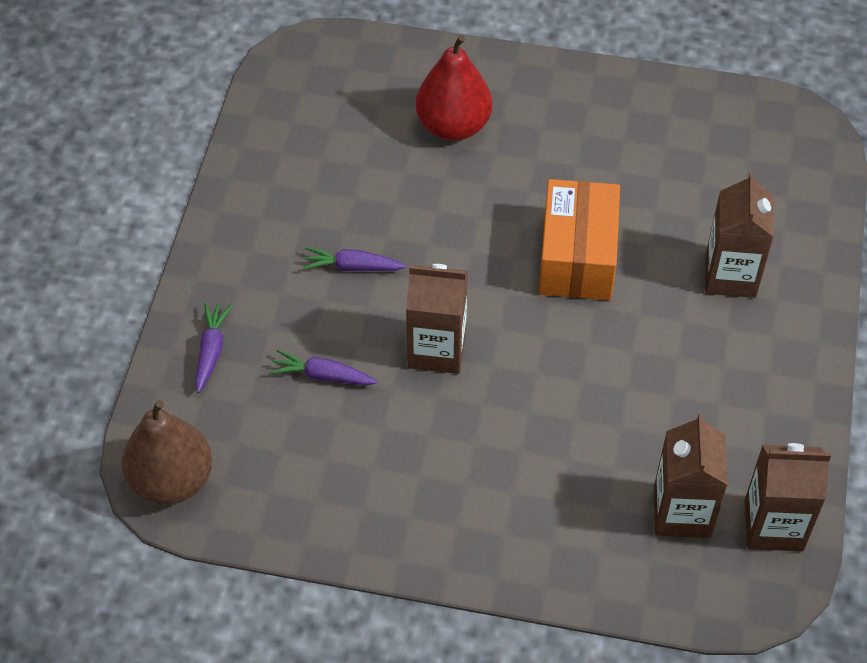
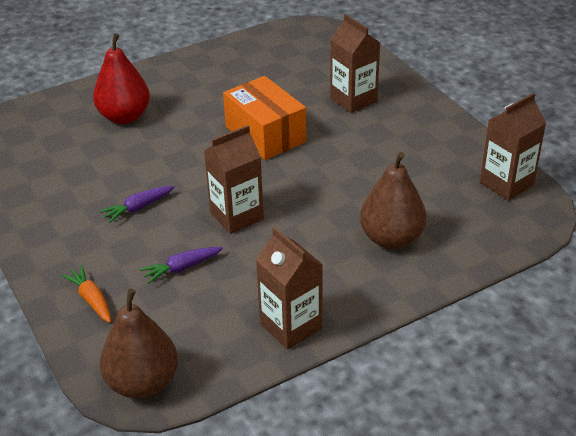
camera: 40 degrees left, 15 degrees down
purple carrot [195,302,232,393] -> orange carrot [61,265,111,323]
brown carton [654,414,728,538] -> brown carton moved to [256,227,323,350]
none -> brown pear [360,152,427,249]

